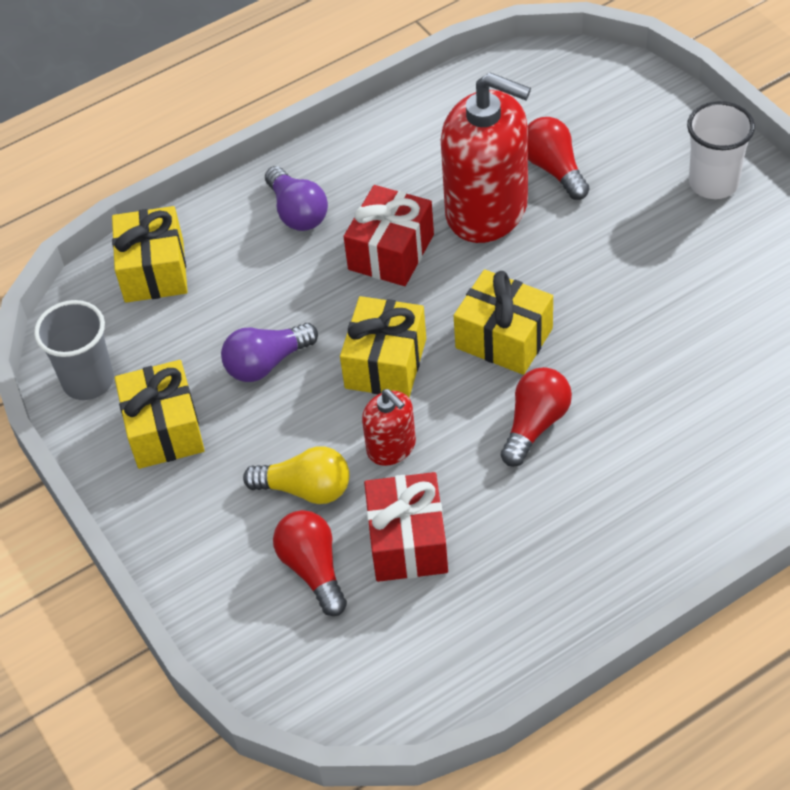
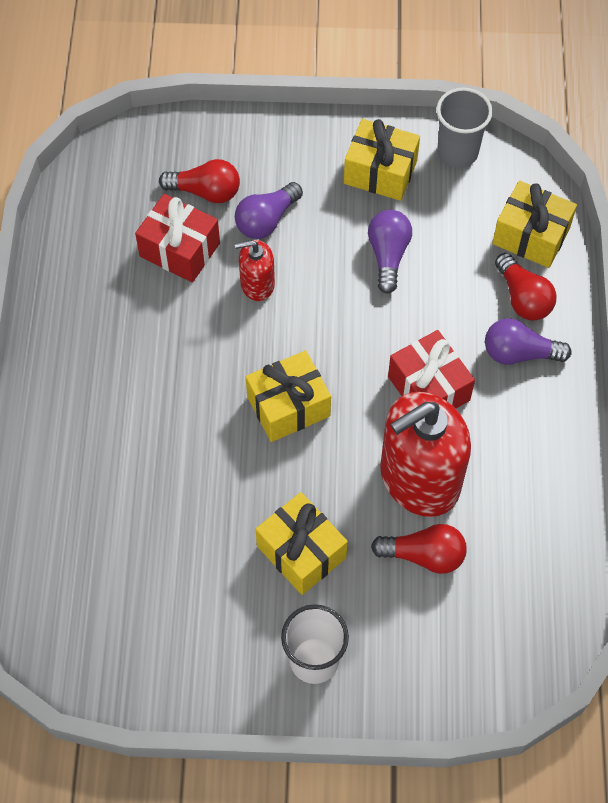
camera: 120 degrees right, 10 degrees up
yellow light bulb [243,446,350,504] -> purple light bulb [235,182,303,239]
yellow gift [340,296,426,397] -> yellow gift moved to [255,492,348,595]
red light bulb [501,367,572,467] -> red light bulb moved to [495,253,557,321]

